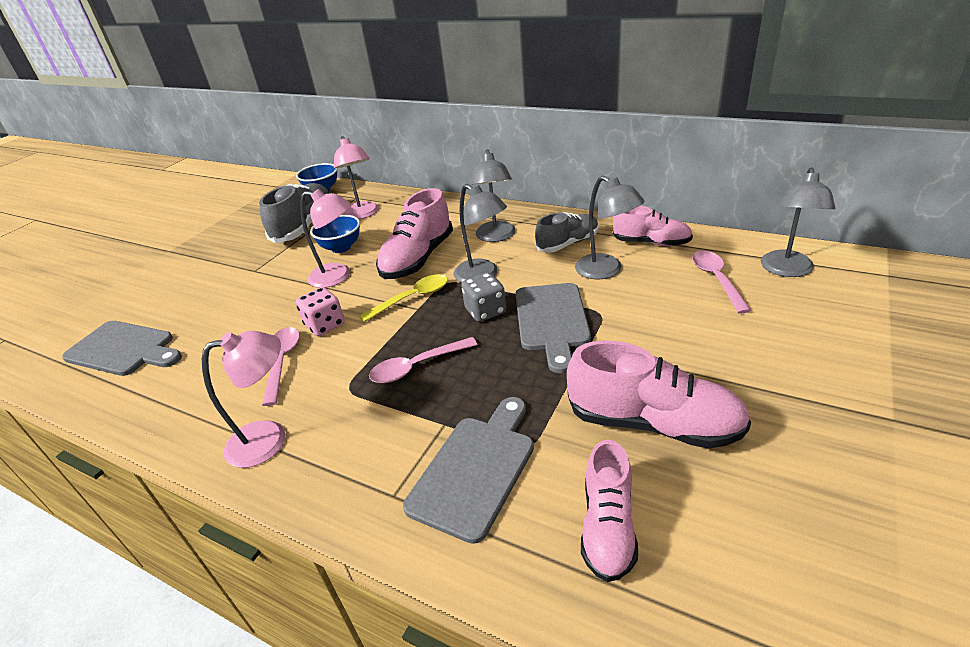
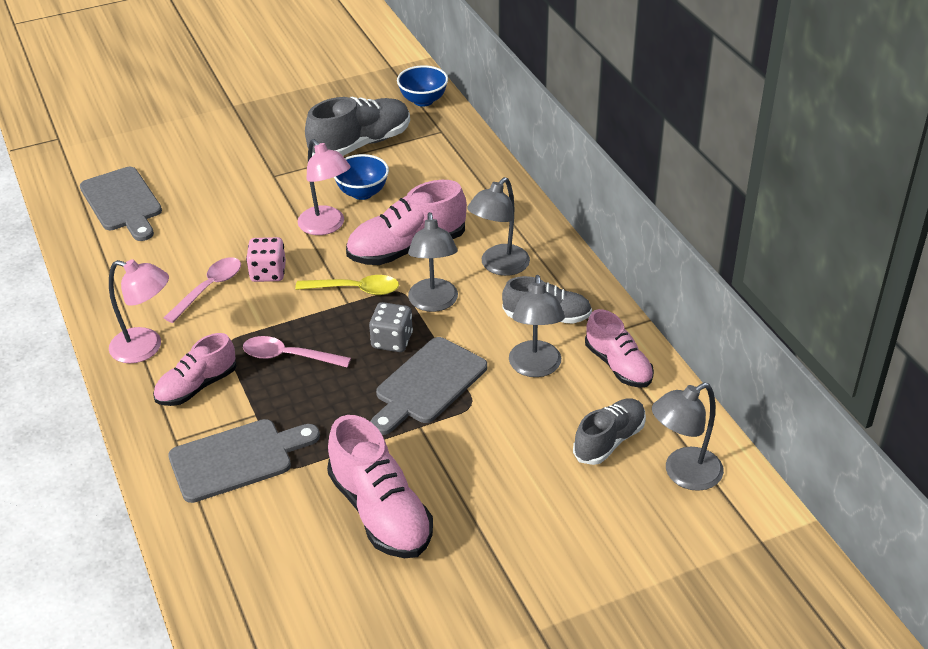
camera: 35 degrees right, 5 degrees up
pink lamp [334,136,379,219] -> none
pink shoe [581,440,638,582] -> pink shoe moved to [153,333,237,406]
pink spoon [692,251,751,313] -> grey shoe [573,398,646,465]

